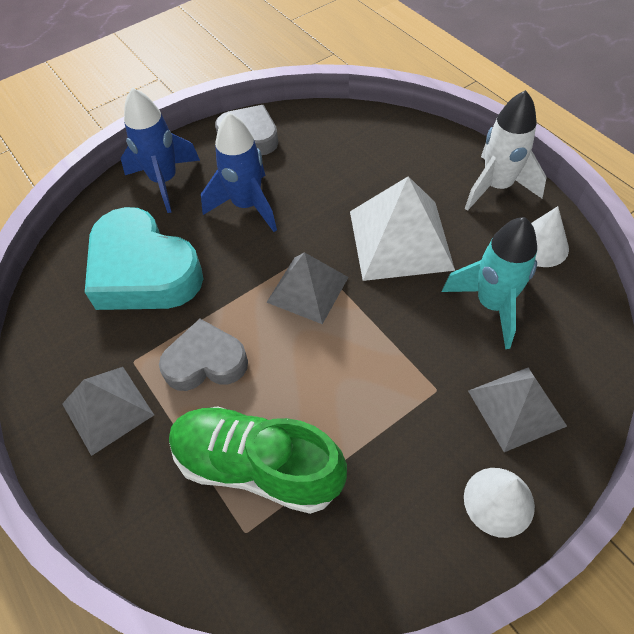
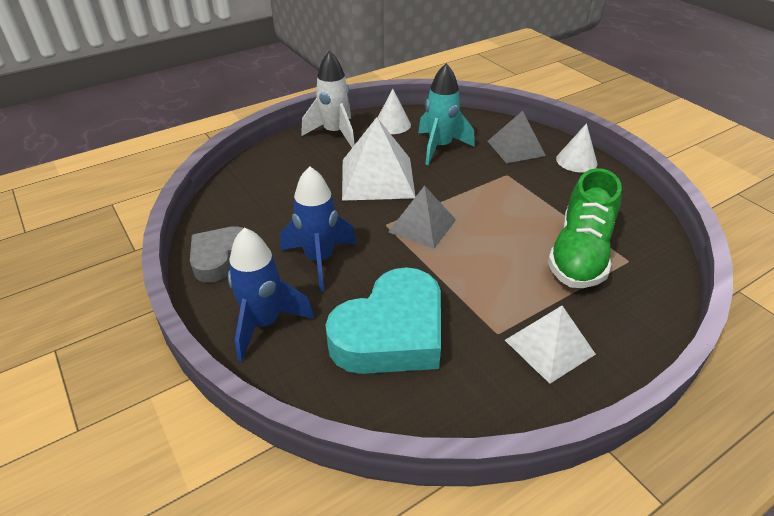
camera: 90 degrees left, 15 degrees down
grey pyramid [62,367,154,456] -> white pyramid [505,306,596,384]
grey heart [159,319,248,391] -> none

